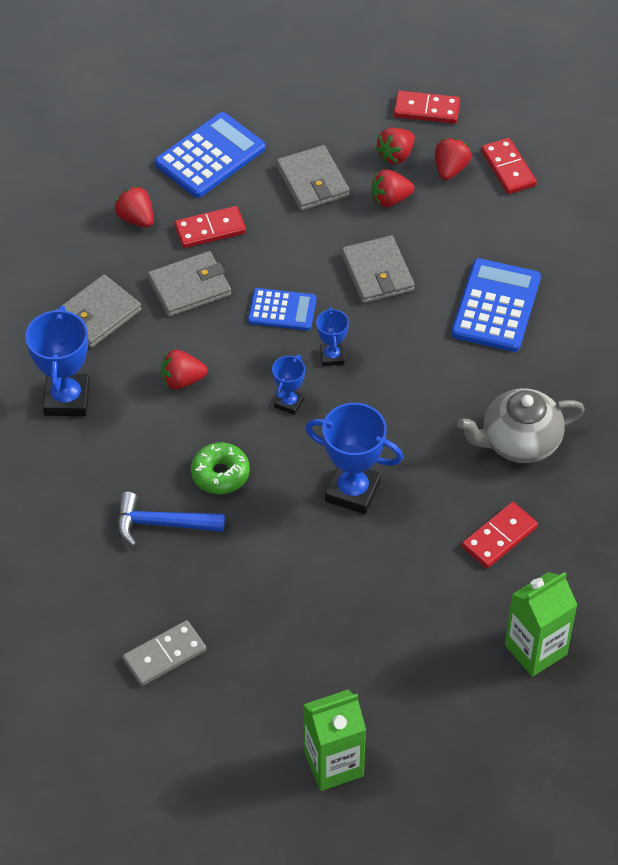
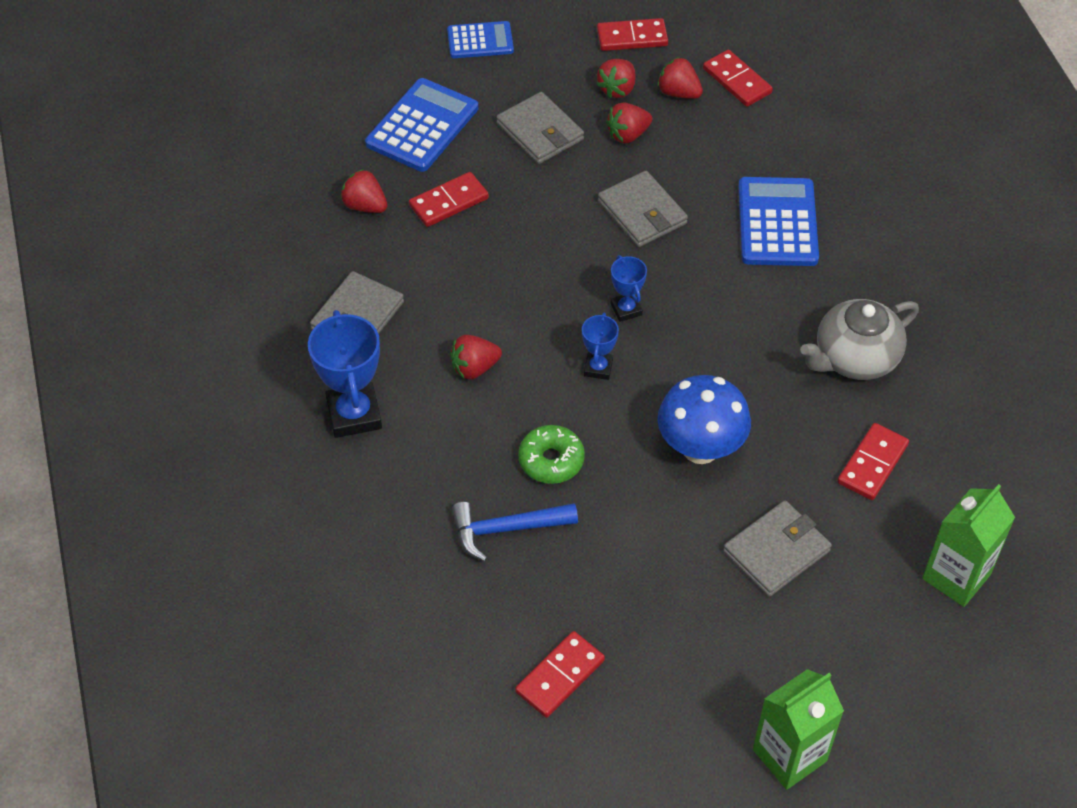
camera: 15 degrees left, 0 degrees up
grey domino [123,620,206,686] -> red domino [515,631,605,718]
grey wallet [148,251,231,317] -> grey wallet moved to [723,500,832,597]
blue calculator [248,288,316,330] -> blue calculator moved to [447,21,514,58]
blue trophy [305,403,403,514] -> blue mushroom [657,375,751,464]
red strawberry [435,138,471,180] -> red strawberry turned 60 degrees counterclockwise [657,57,703,99]

